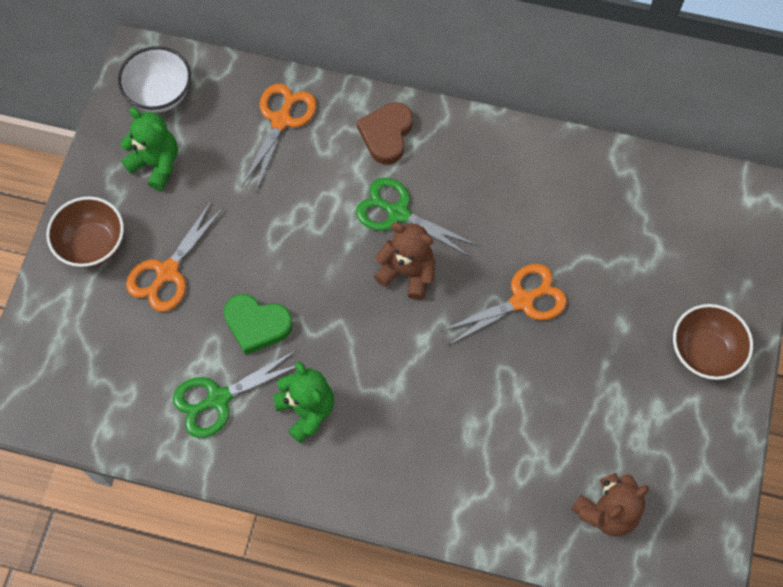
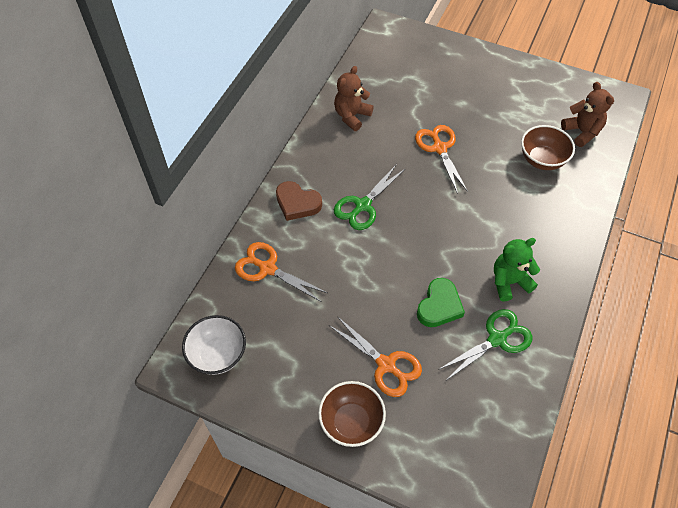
camera: 80 degrees left, 10 degrees down
green teddy bear [121,108,178,191] -> none
green scissors [173,350,304,438] -> green scissors turned 105 degrees counterclockwise [438,309,533,380]
brown teddy bear [374,223,435,300] -> brown teddy bear moved to [334,66,374,131]
brown bowl [673,304,753,380] -> brown bowl moved to [521,125,575,170]

